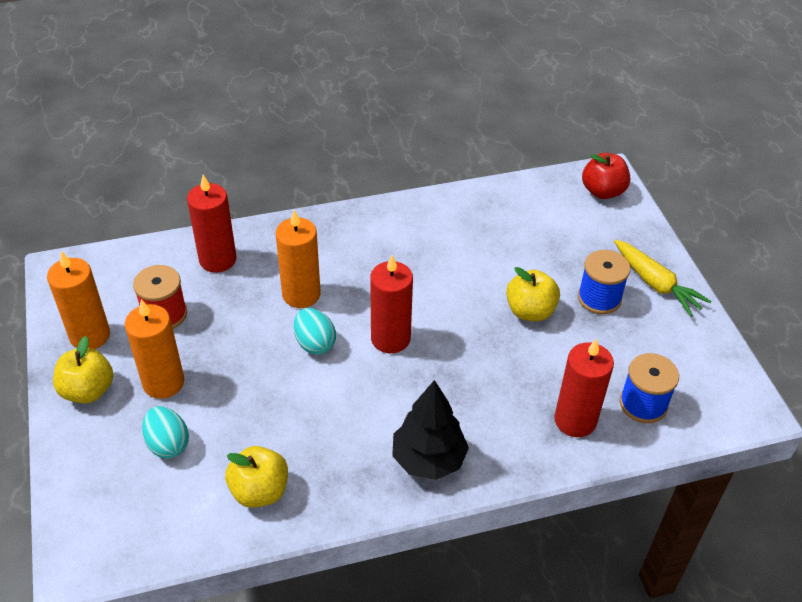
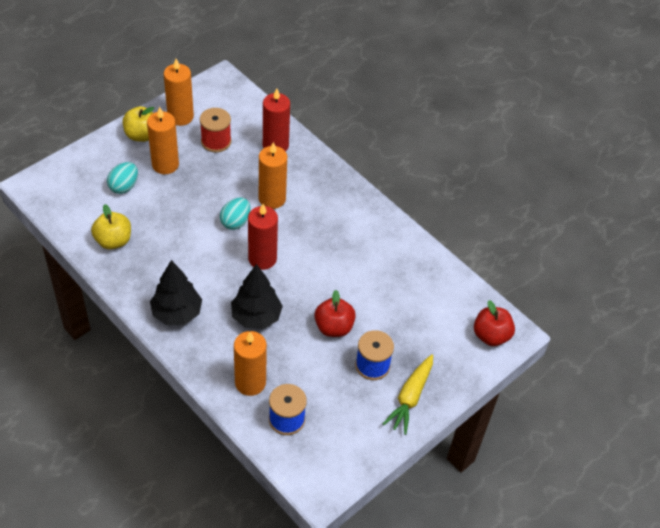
camera: 60 degrees right, 5 degrees up
yellow apple [506,267,560,321] -> red apple [314,290,356,337]
red candle [554,339,614,437] -> orange candle [234,331,267,396]
none -> black tree [231,264,283,329]

